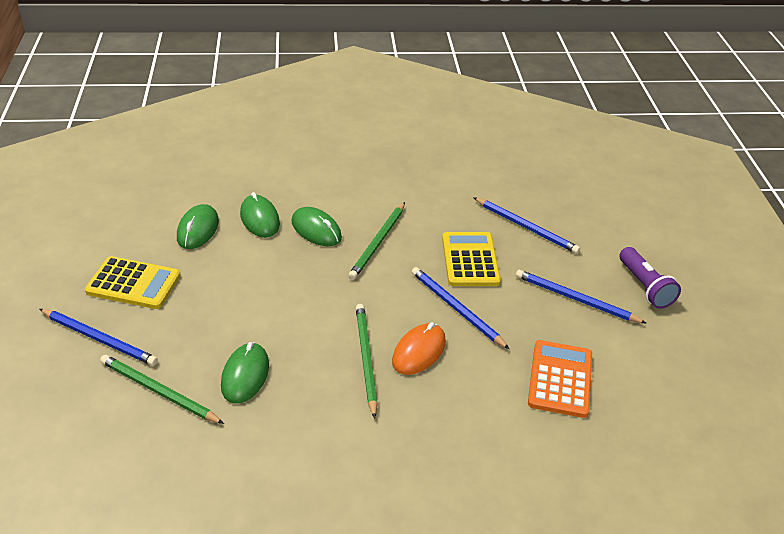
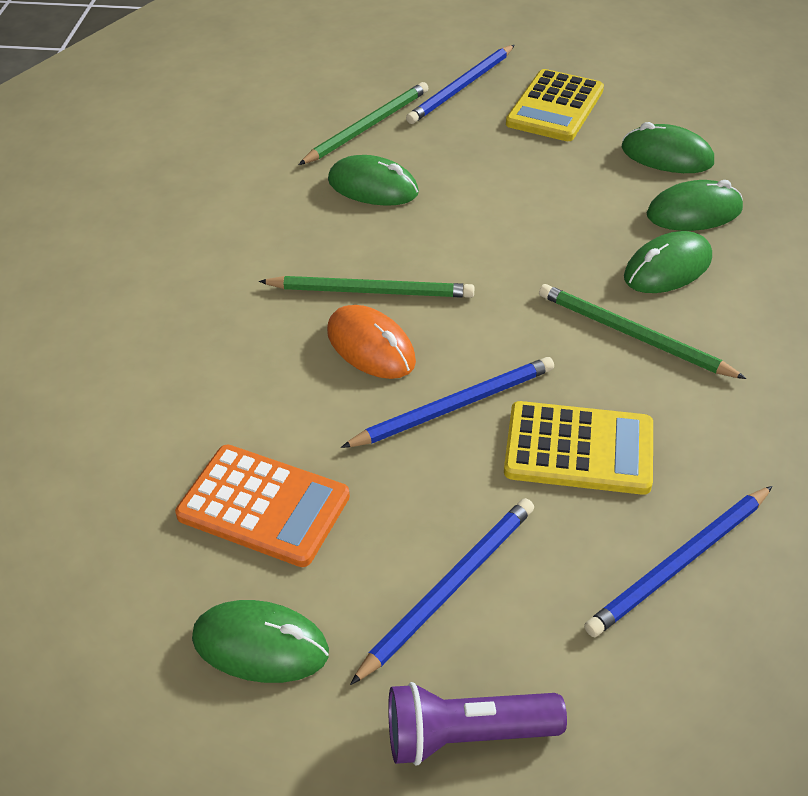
camera: 105 degrees right, 5 degrees up
none -> green mouse [192,600,329,683]

